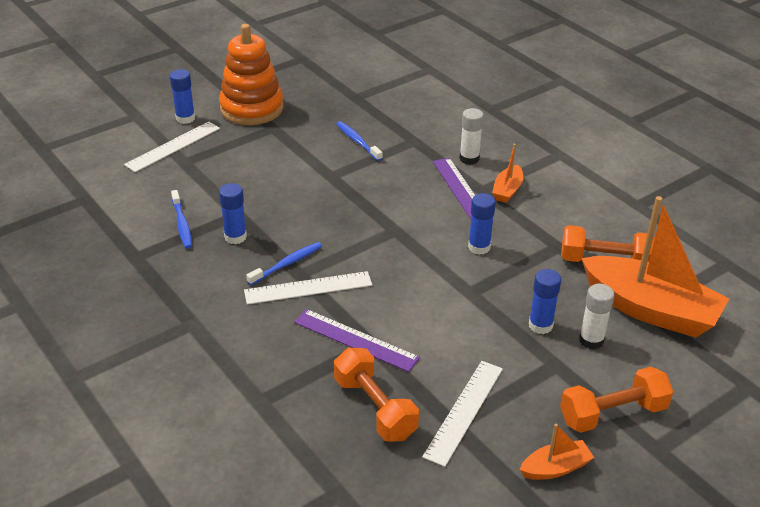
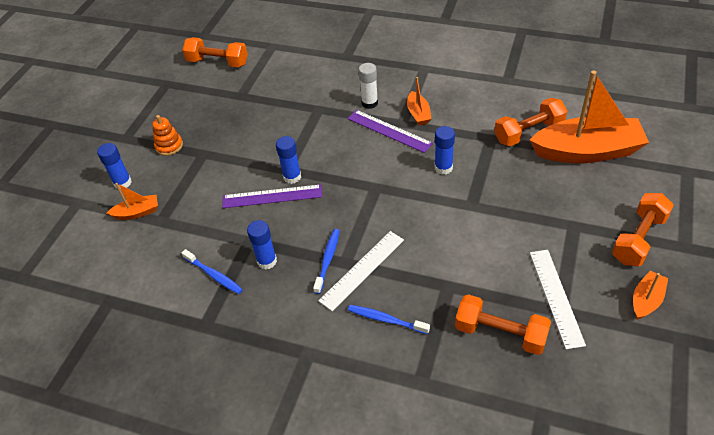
camera: 30 degrees left, 10 degrees up
white ruler [124,121,220,172] -> orange boat [107,183,158,220]
orange stacking toy [219,24,284,125] -> orange stacking toy [152,115,183,156], size x0.48
purple ruler [294,309,420,372] -> purple ruler moved to [222,184,322,208]
blue toothbrush [336,121,383,161] -> blue toothbrush moved to [348,305,430,334]
blue glue stick [529,269,561,334] -> blue glue stick moved to [276,136,301,184]
white glue stick [579,284,615,350] -> none
none -> orange dumbbell [182,37,248,67]

